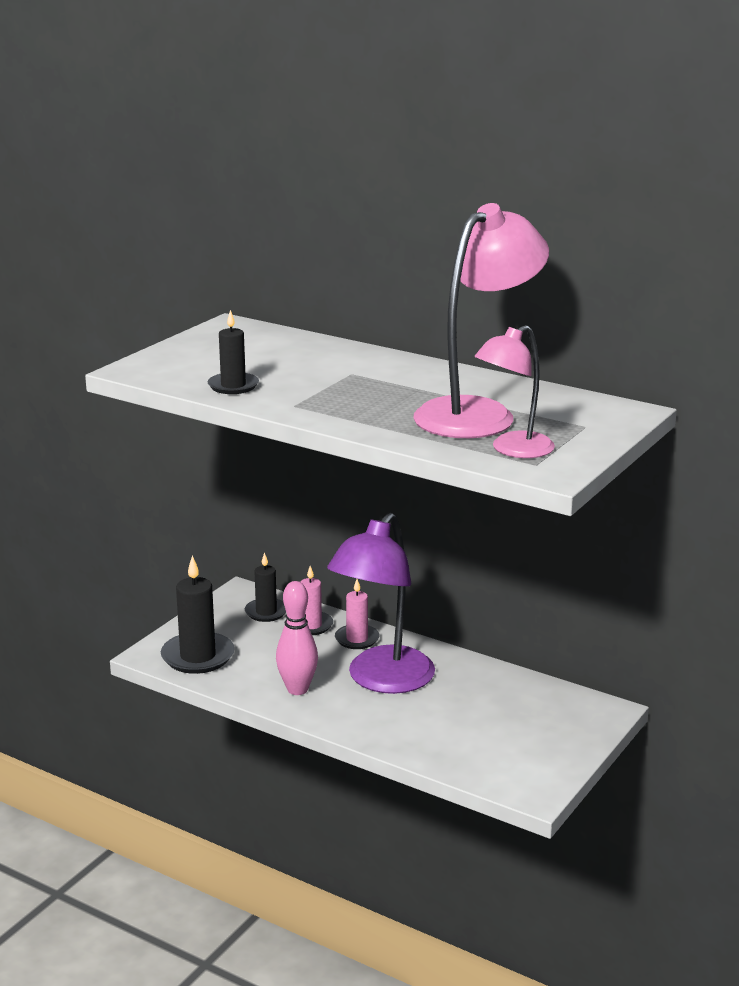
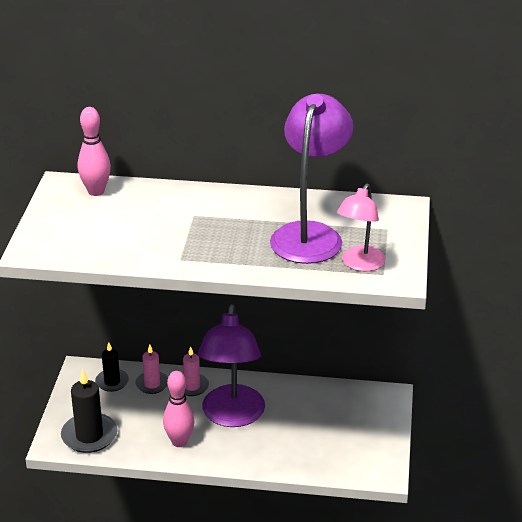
camera: 25 degrees left, 10 degrees up
black candle [208,310,259,394] -> none
pink lamp [414,203,549,438] -> purple lamp [270,94,353,264]
none -> pink bowling pin [78,107,111,196]

